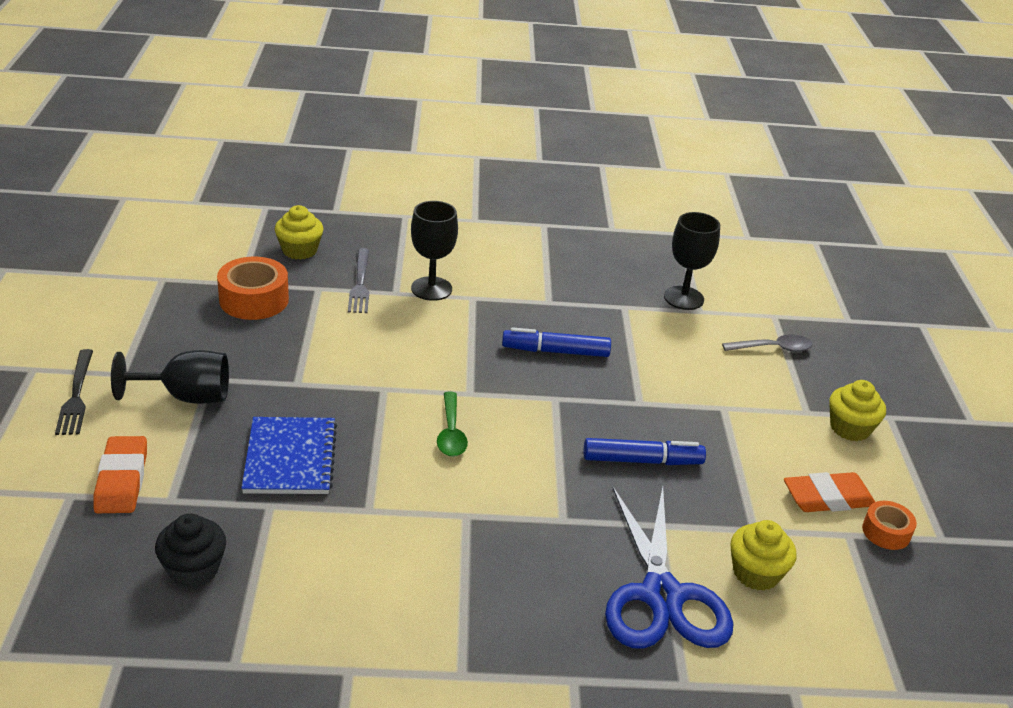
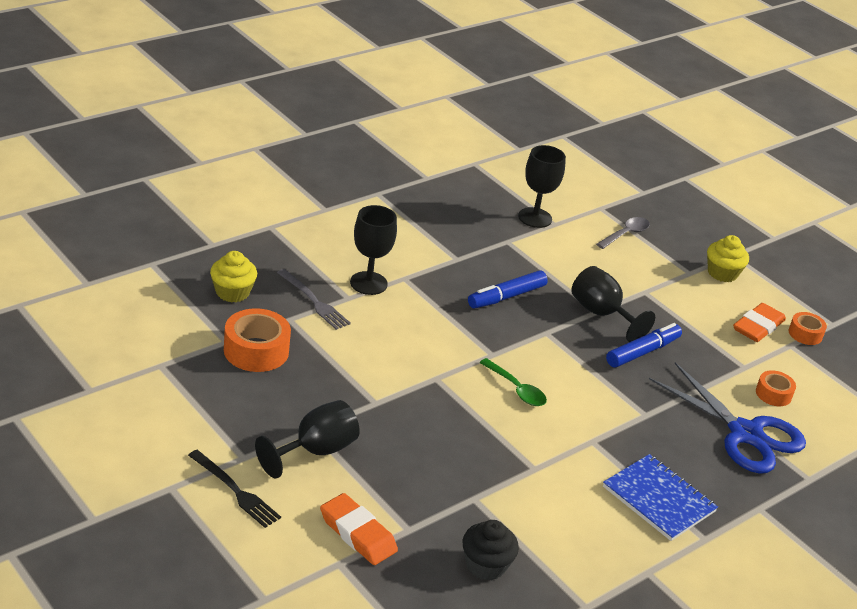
camera: 40 degrees left, 0 degrees up
blue notebook [241,417,337,494] -> blue notebook moved to [603,454,718,541]
yellow cupcake [731,520,796,591] -> orange tape [756,370,796,406]
none -> black goblet [571,266,655,342]

